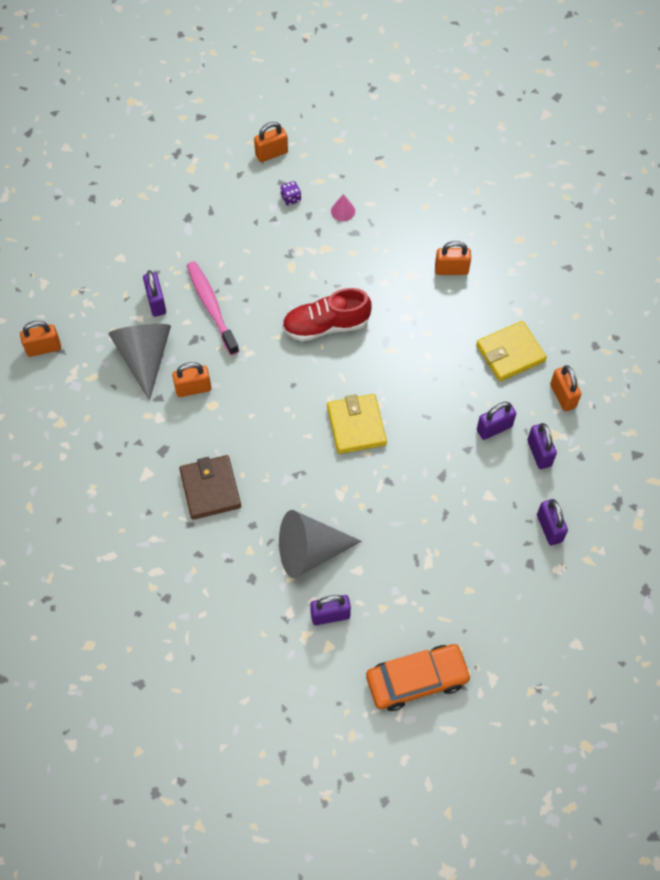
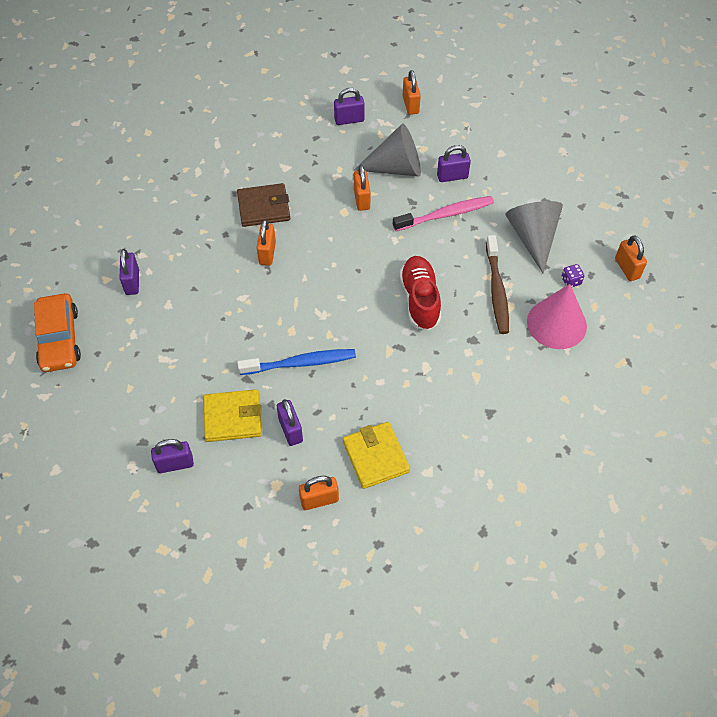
camera: 95 degrees right, 5 degrees down
grey cone [279,510,362,578] -> grey cone moved to [505,201,563,274]
yellow wallet [327,394,387,454] -> yellow wallet moved to [203,389,262,442]
pink cone [331,194,355,221] -> pink cone [527,284,587,349], size x2.37
orange padlock [435,241,471,275] -> orange padlock moved to [257,220,276,266]
purple padlock [527,423,557,469] -> purple padlock moved to [334,88,365,125]
none -> blue toothbrush [237,349,356,375]
none -> brown toothbrush [486,235,509,334]

